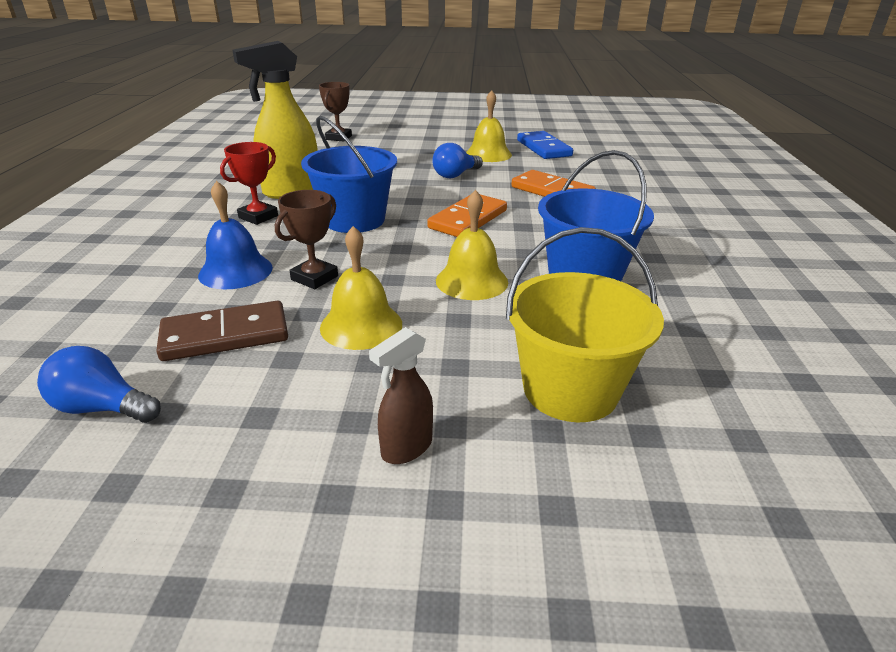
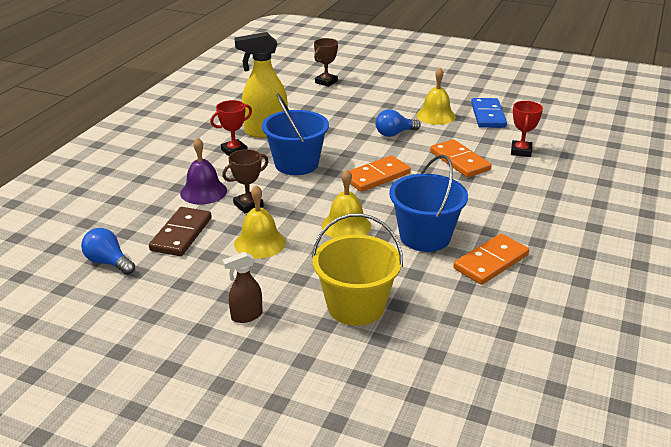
camera: 20 degrees right, 0 degrees up
brown domino [156,301,288,361] -> brown domino turned 75 degrees counterclockwise [149,207,212,256]
blue bell [198,181,273,289] -> purple bell [180,137,227,204]
none -> orange domino [453,234,529,285]
none -> red trophy [511,101,543,157]

